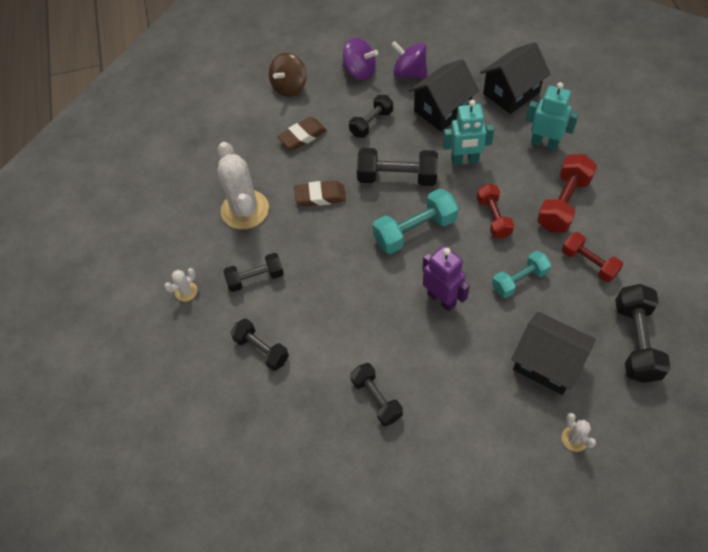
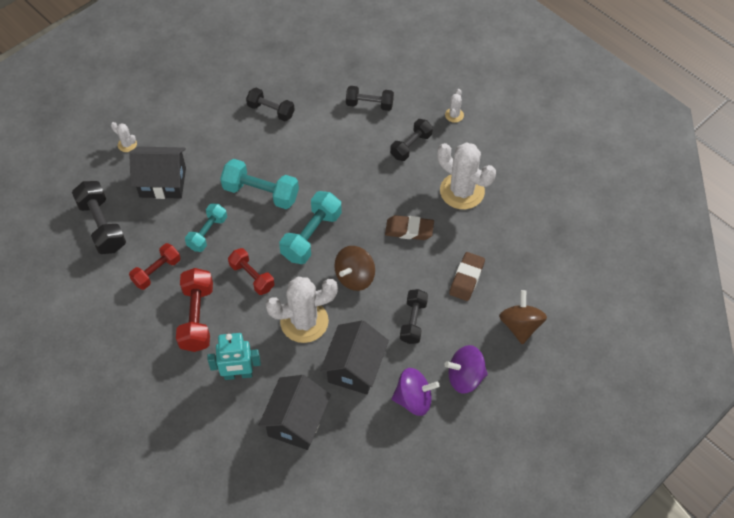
camera: 145 degrees right, 0 degrees up
brown eraser [294,180,346,207] -> brown eraser turned 45 degrees clockwise [385,215,434,240]
black dumbbell [357,148,438,186] -> brown spinning top [334,246,375,291]
purple robot [422,246,470,312] -> turquoise dumbbell [220,159,299,209]
turquoise robot [443,100,494,165] -> white cactus [266,277,338,343]
red dumbbell [562,232,623,282] -> red dumbbell turned 60 degrees counterclockwise [129,243,181,290]

